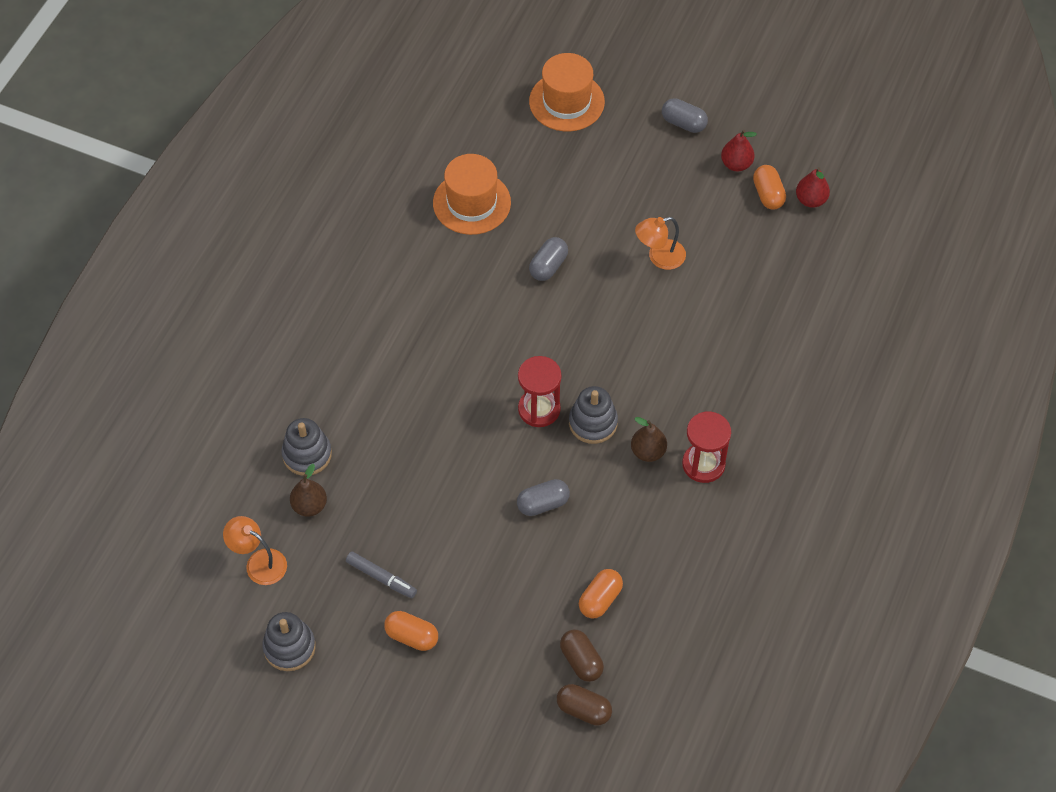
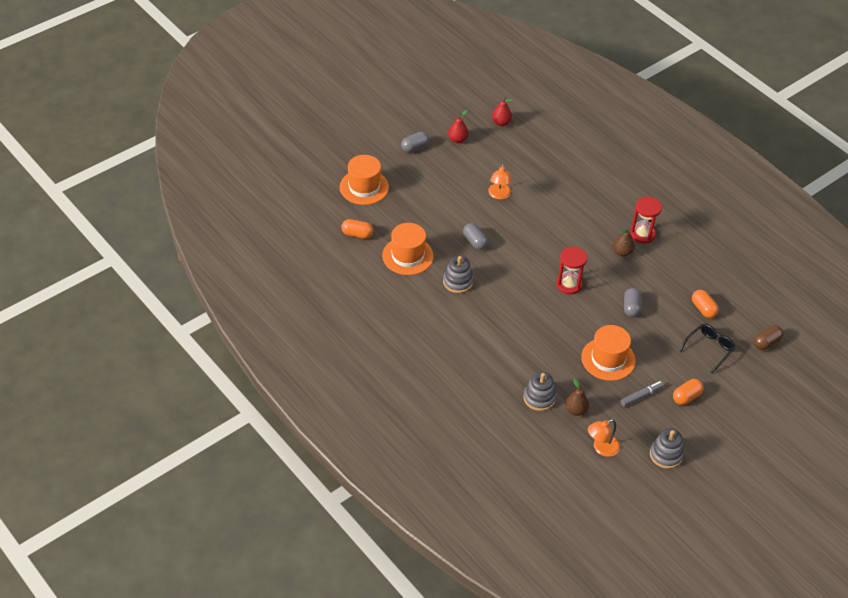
camera: 65 degrees left, 10 degrees down
brown capsule [560,629,604,682] -> none
grey stacking toy [569,386,618,444] -> grey stacking toy moved to [443,256,474,293]
orange capsule [753,165,786,210] -> orange capsule moved to [341,219,373,239]
none -> orange hat [581,325,636,381]
none -> black glasses [679,324,736,373]

